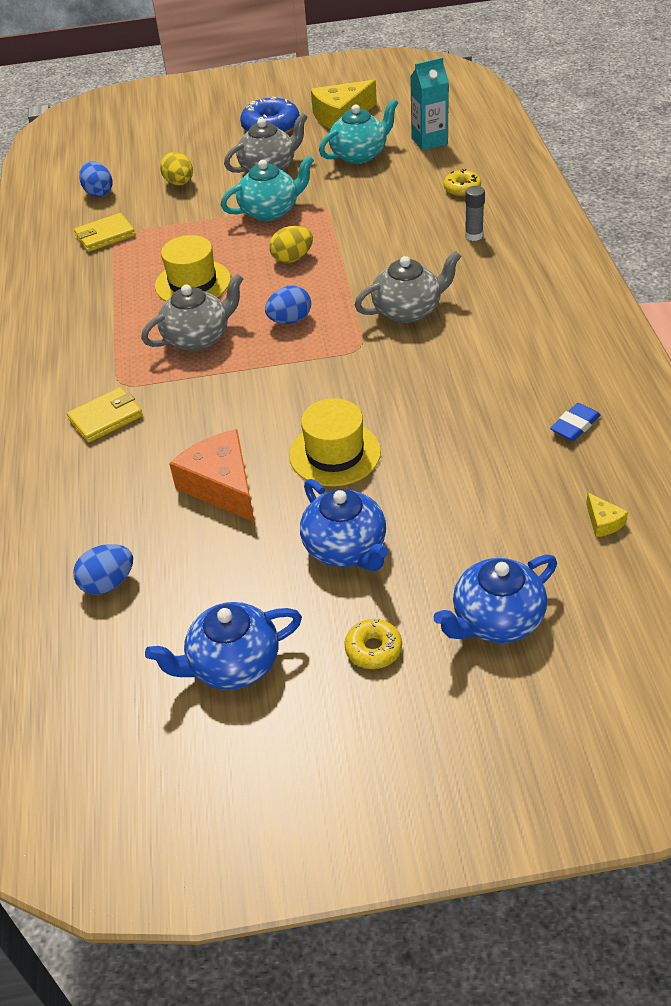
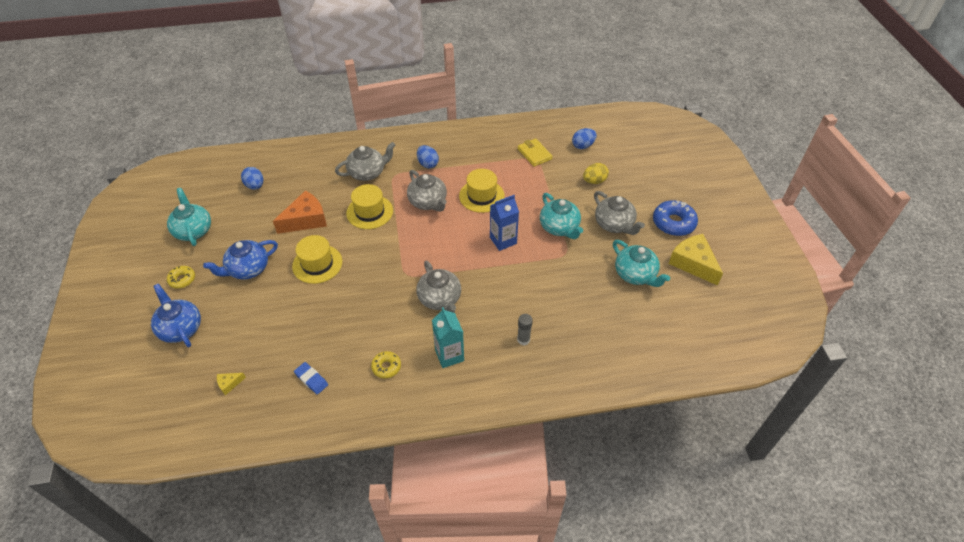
camera: 85 degrees right, 5 degrees up
yellow wallet [67,387,143,443] -> grey teapot [335,142,395,181]
blue teapot [145,602,302,690] -> turquoise teapot [167,188,211,246]
blue egg [265,285,311,324] -> blue egg moved to [417,145,439,168]
yellow egg [269,226,313,263] -> blue carton [490,195,519,251]
turquoise carton [410,57,449,151] -> turquoise carton moved to [432,307,464,368]
yellow donut [443,169,481,196] -> yellow donut moved to [371,351,401,378]
none -> yellow hat [346,184,393,229]

